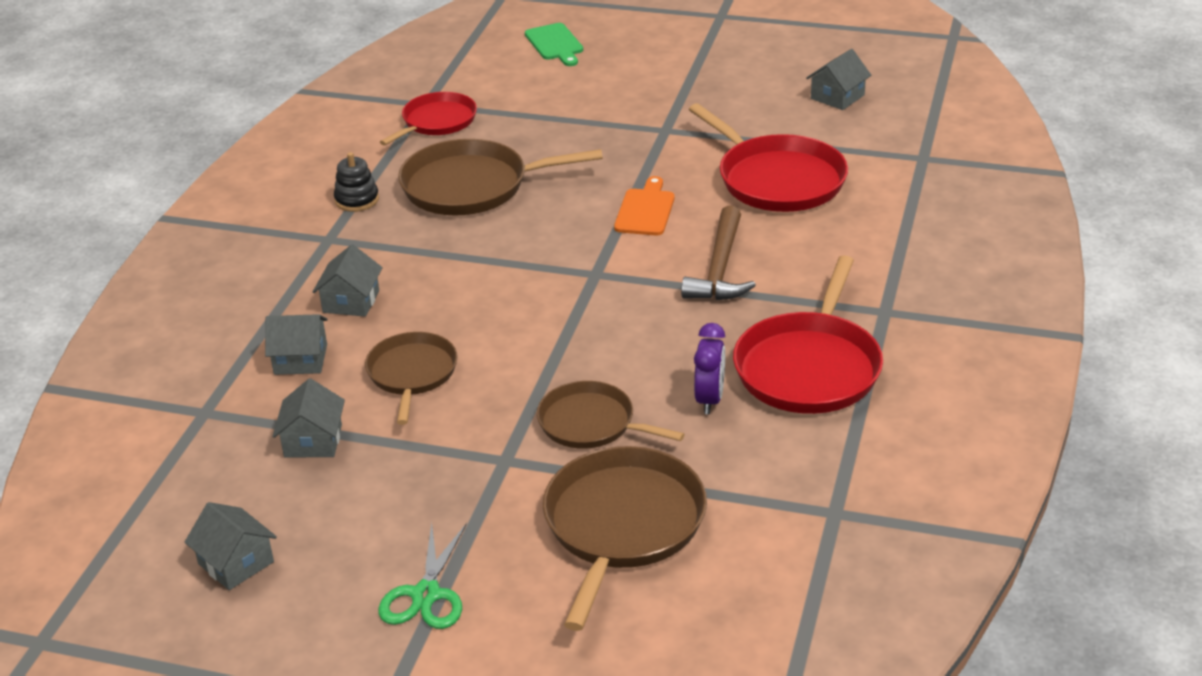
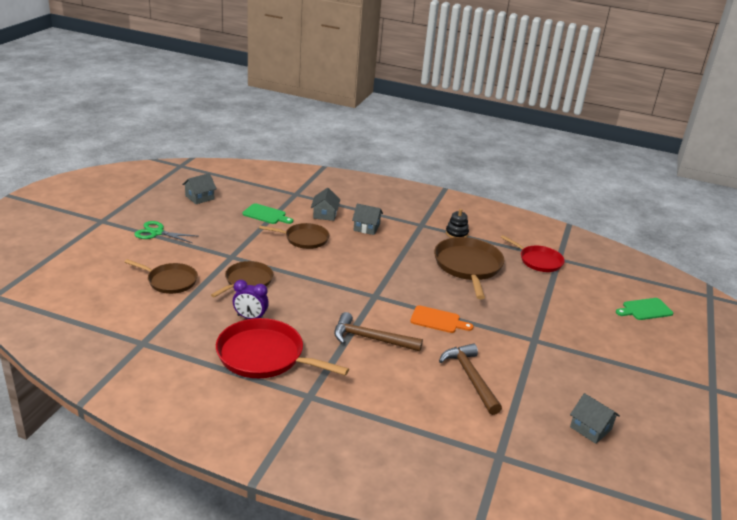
camera: 90 degrees right, 5 degrees down
grey house [272,378,345,458] -> green cutting board [242,203,293,224]
brown pan [543,446,707,631] -> brown pan [125,259,198,294], size x0.63
red pan [689,103,848,212] -> brown hammer [439,343,502,415]

